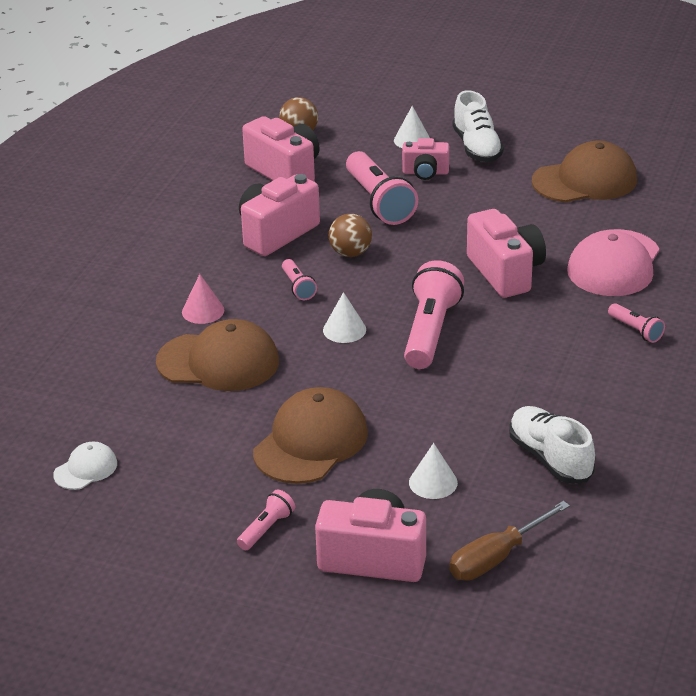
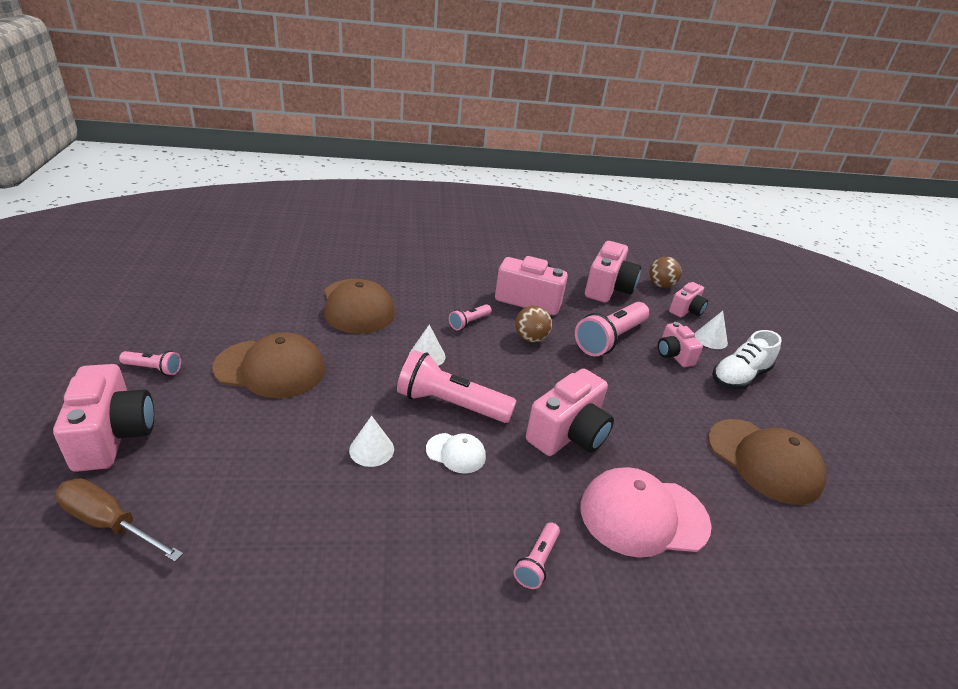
camera: 60 degrees right, 0 degrees up
white cap [53,442,117,490] -> white cap moved to [426,433,486,473]
pink cone [182,274,224,324] -> none
pink flashlight [404,260,464,369] -> pink flashlight turned 150 degrees counterclockwise [397,350,516,423]
white cone [409,443,458,499] -> white cone moved to [349,416,394,467]
white shoe [509,406,595,484] -> none
none -> pink camera [669,282,708,317]

